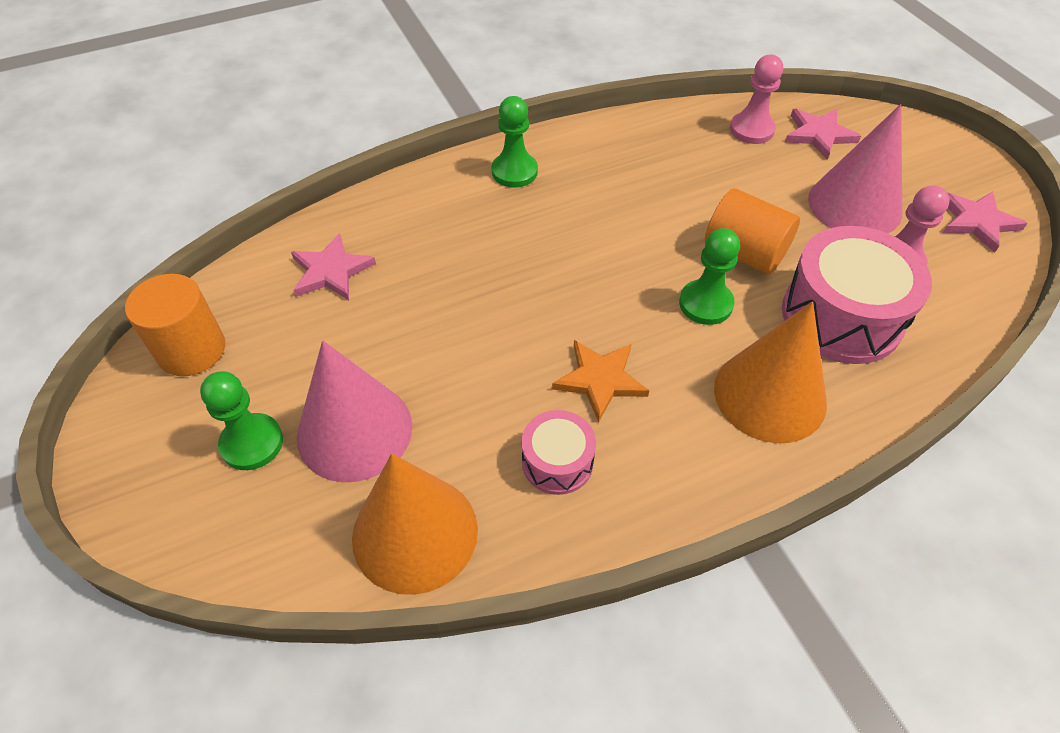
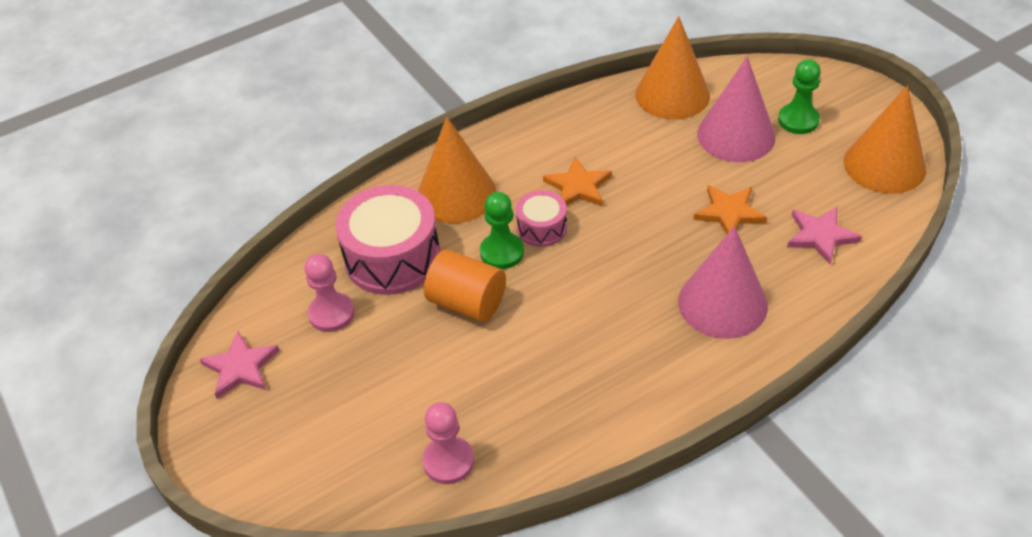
camera: 175 degrees right, 5 degrees down
orange cylinder [125,274,225,376] -> orange cone [844,85,926,194]
green pawn [491,96,538,188] -> none
pink drum [522,410,596,495] -> pink drum moved to [516,190,567,247]
pink star [785,109,861,160] -> none
pink cone [808,104,902,233] -> pink cone moved to [678,226,768,339]
none -> orange star [693,185,767,235]

